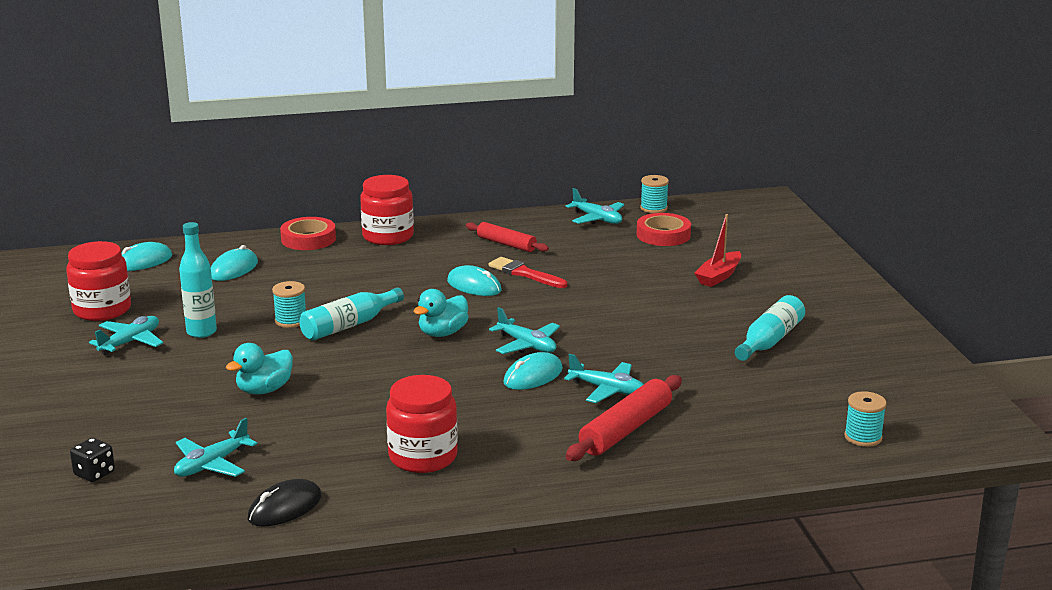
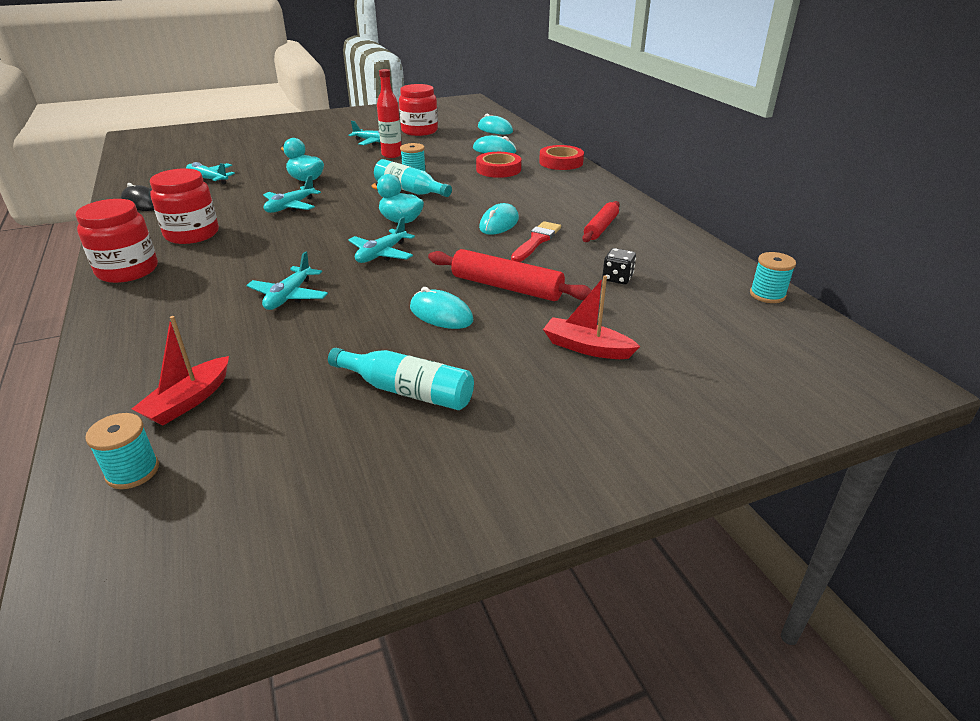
camera: 80 degrees right, 10 degrees up
black dice [70,438,115,482] -> black dice moved to [602,248,636,284]
turquoise bottle [179,222,217,338] -> red bottle [377,69,402,158]
red jar [360,175,414,245] -> red jar moved to [76,199,158,283]
turquoise mouse [503,352,563,390] -> turquoise mouse moved to [410,287,473,329]
turquoise plane [565,188,624,224] -> turquoise plane moved to [263,175,321,213]
red rolling pin [565,375,682,461] -> red rolling pin moved to [428,249,592,301]
red tape [637,213,691,246] -> red tape moved to [476,152,521,178]
none -> red boat [132,316,229,425]

